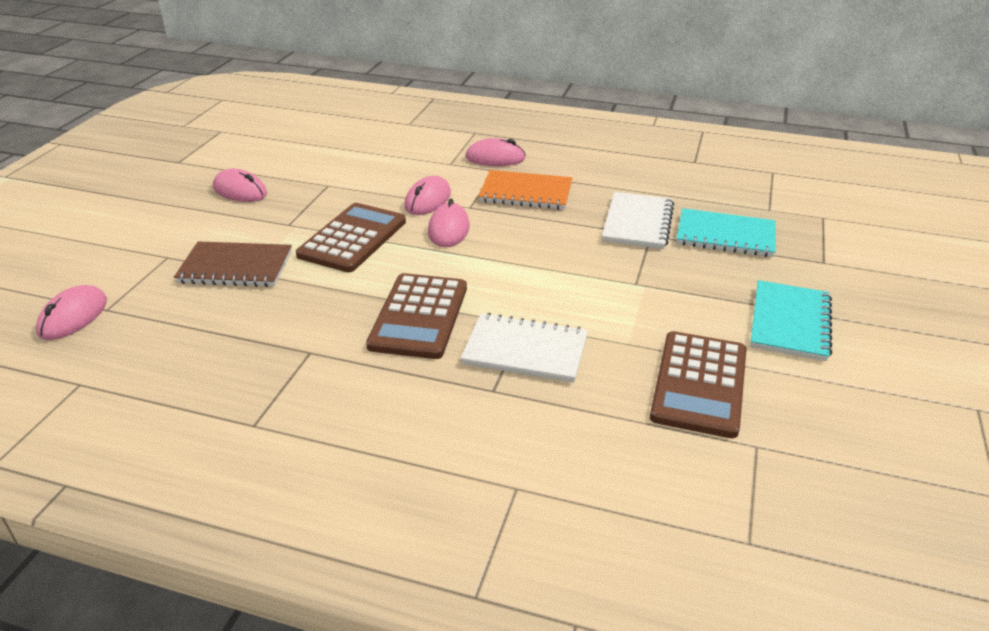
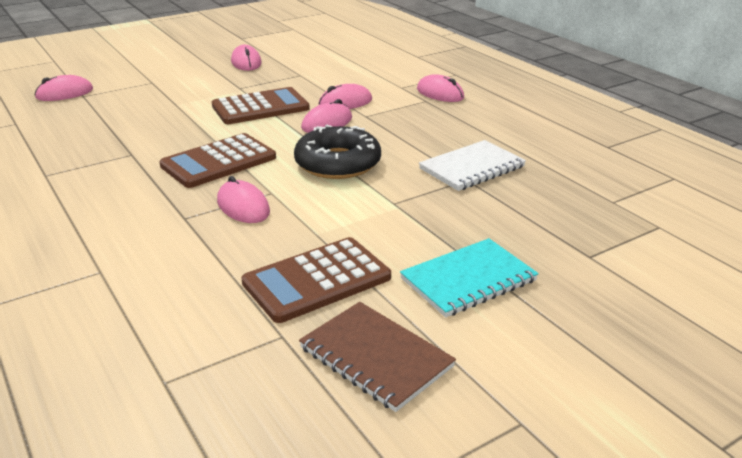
camera: 40 degrees right, 5 degrees down
brown notebook [174,241,292,287] -> brown notebook moved to [299,302,456,412]
white notebook [461,313,588,383] -> pink mouse [217,176,270,223]
orange notebook [478,170,573,210] -> none
turquoise notebook [677,208,776,257] -> none
none -> black donut [294,124,381,179]

